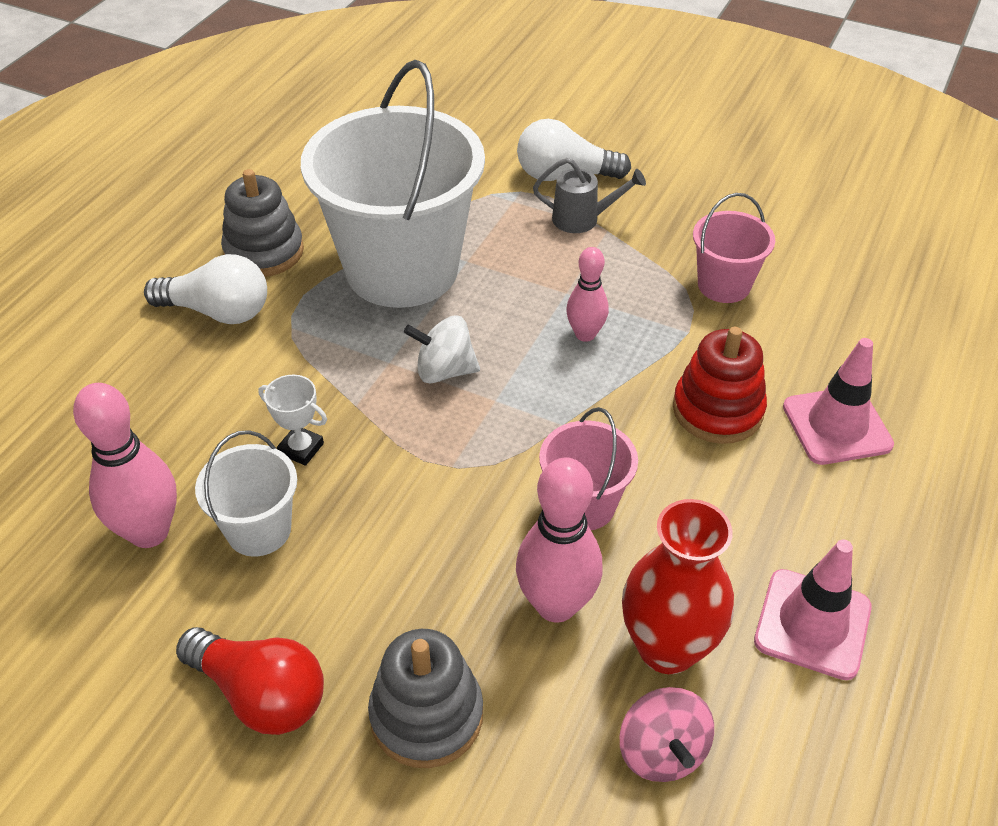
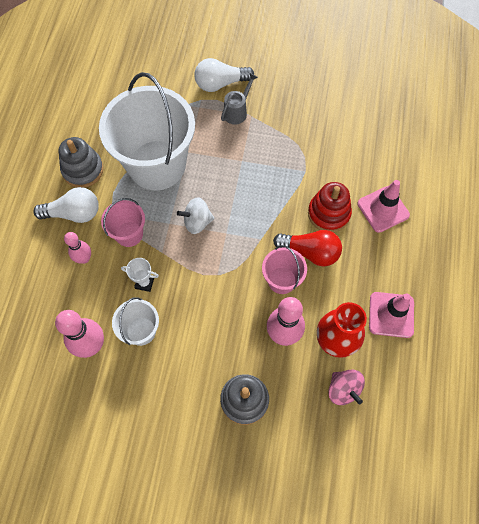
camera: 15 degrees left, 20 degrees up
red light bulb [176,627,324,735] -> red light bulb moved to [273,230,342,266]
grey watering can [533,158,646,233] -> grey watering can turned 45 degrees counterclockwise [221,73,258,125]
pink bowling pin [566,247,609,342] -> pink bowling pin moved to [64,232,91,264]
pink bucket [693,193,775,303] -> pink bucket moved to [101,198,145,247]

